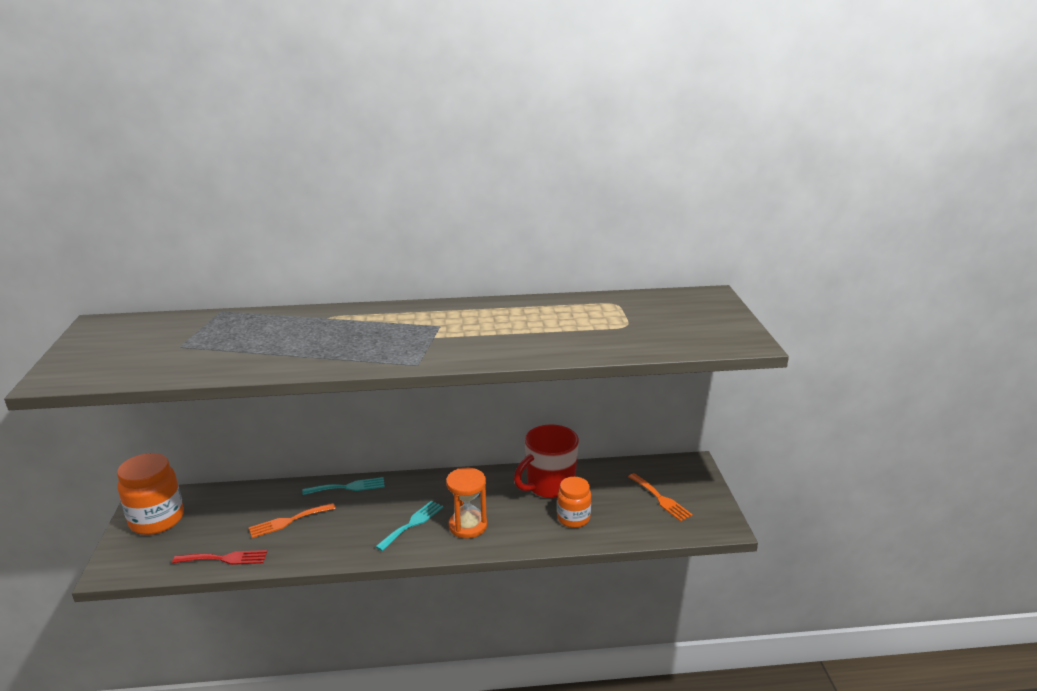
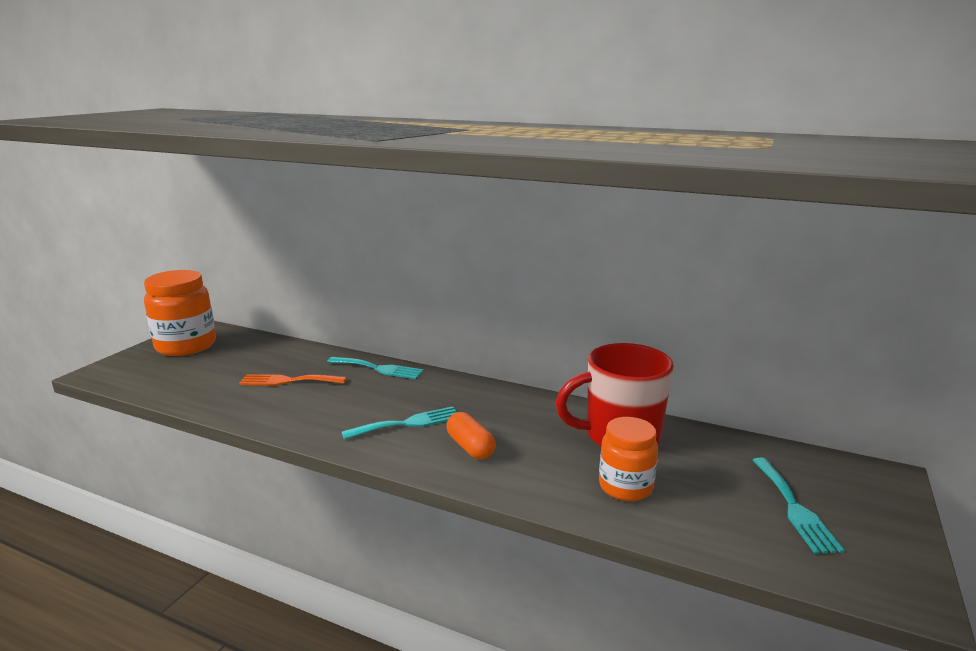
camera: 30 degrees right, 5 degrees down
red fork [172,550,267,565] -> none
orange hourglass [446,468,487,538] -> orange capsule [447,412,496,460]
orange fork [628,473,693,522] -> turquoise fork [752,458,845,554]

